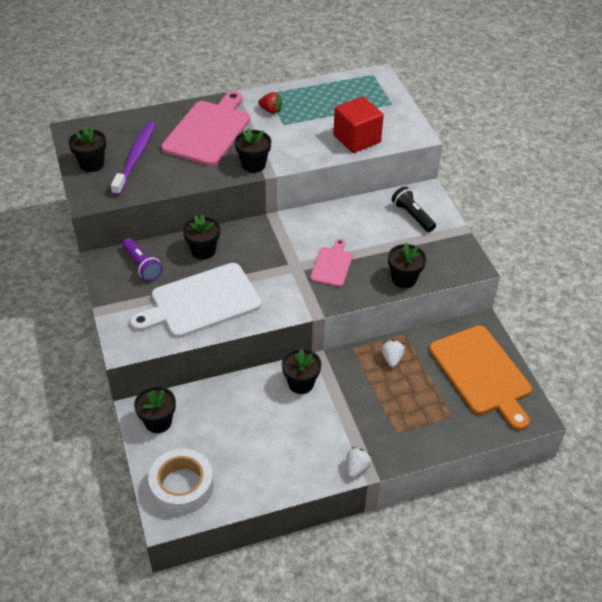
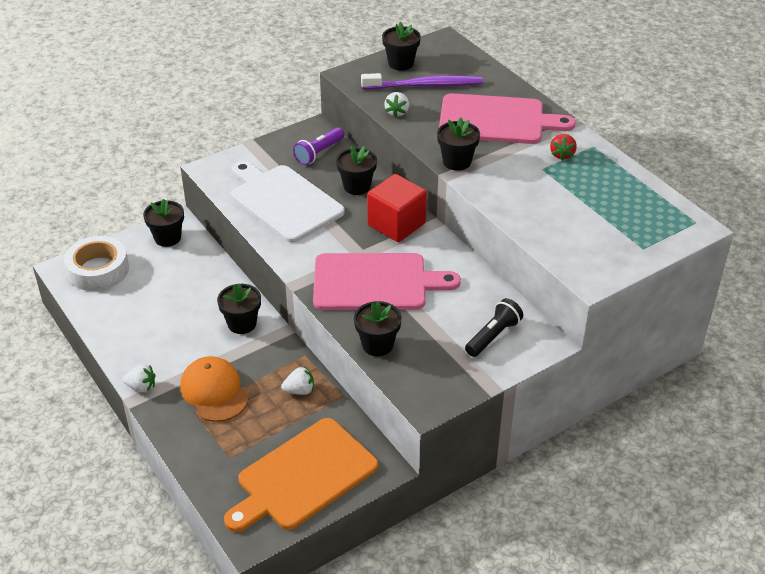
camera: 75 degrees right, 5 degrees down
pink cutting board [310,239,353,287] -> pink cutting board [313,253,461,310], size x1.94
red cube [333,96,384,153] -> red cube moved to [367,174,427,242]
none -> orange cap [180,356,248,422]
none -> white strawberry [384,92,409,118]

